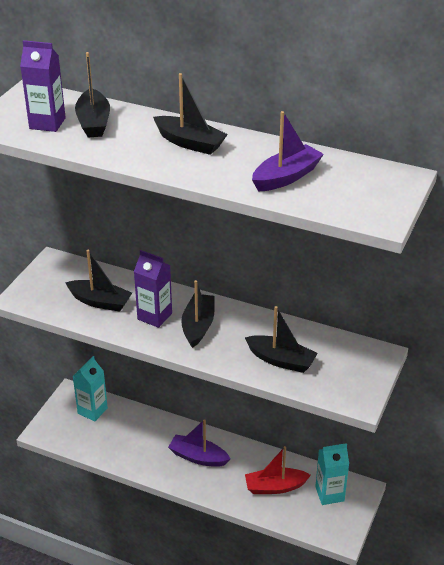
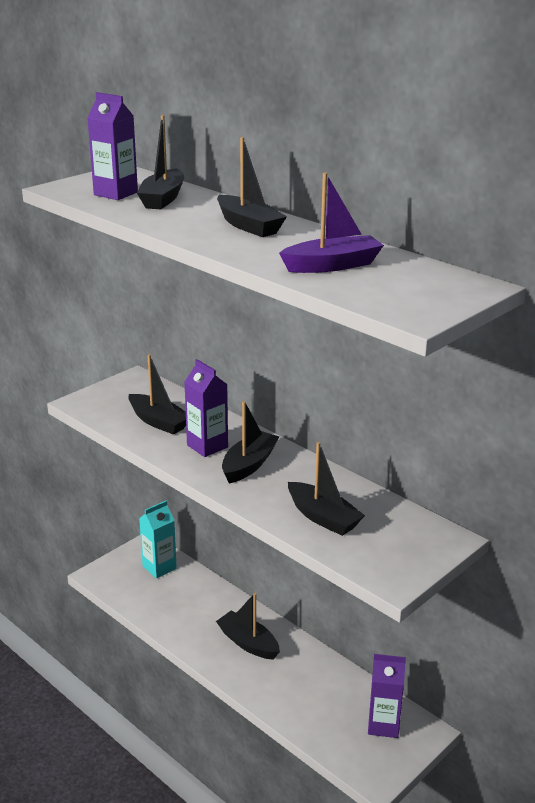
camera: 20 degrees right, 10 degrees down
purple boat [168,419,230,467] -> black boat [216,593,280,660]
red boat [245,446,311,494] -> none
turquoise carton [315,443,349,505] -> purple carton [368,654,406,738]

